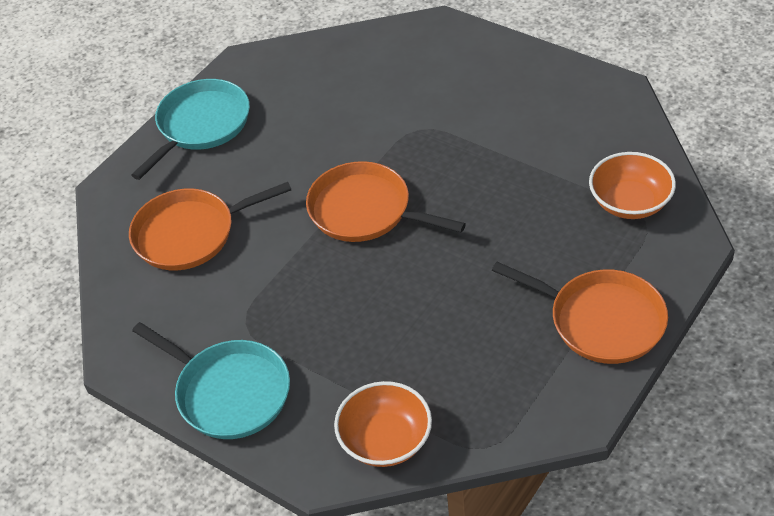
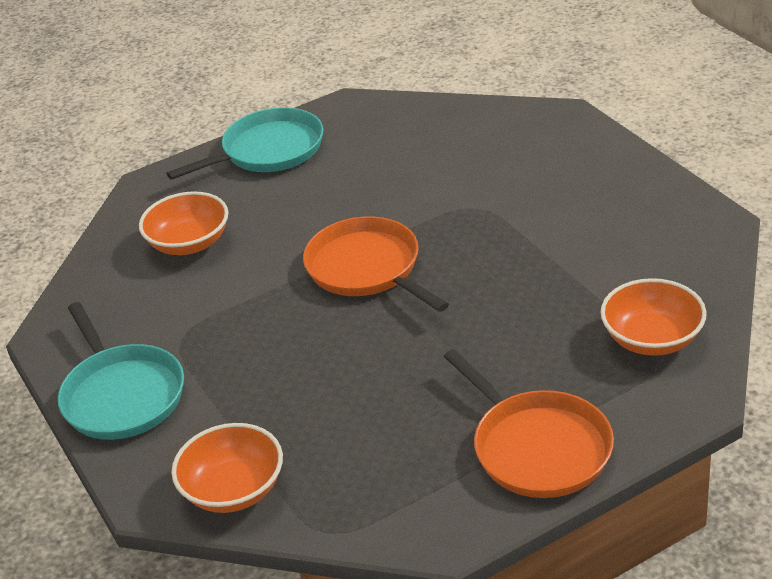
camera: 25 degrees right, 10 degrees down
orange pan [129,182,292,270] -> orange bowl [139,191,228,255]

